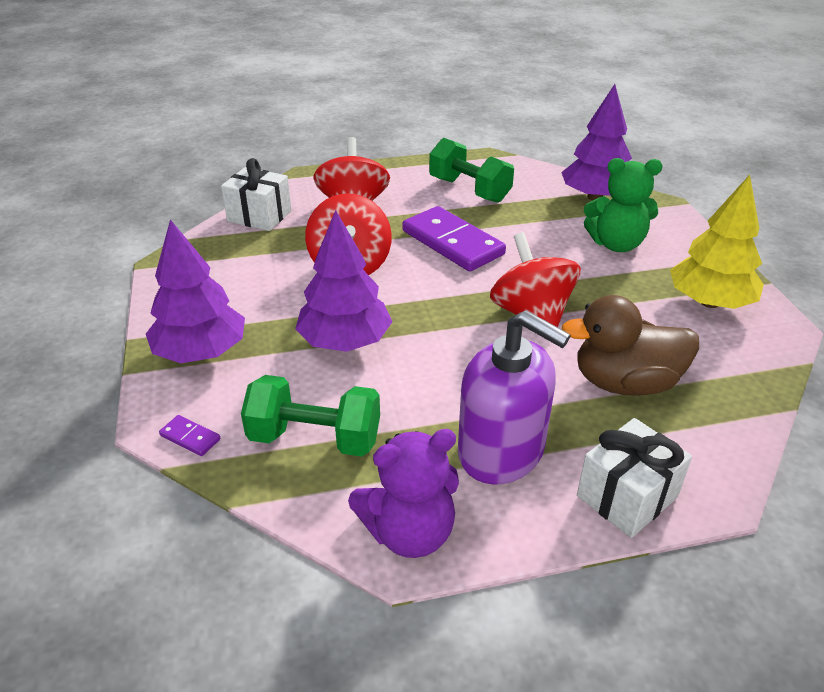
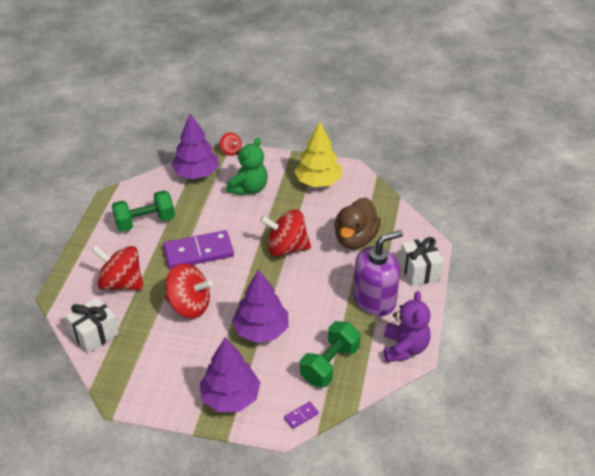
camera: 65 degrees left, 5 degrees up
none -> red spinning top [220,132,242,156]

